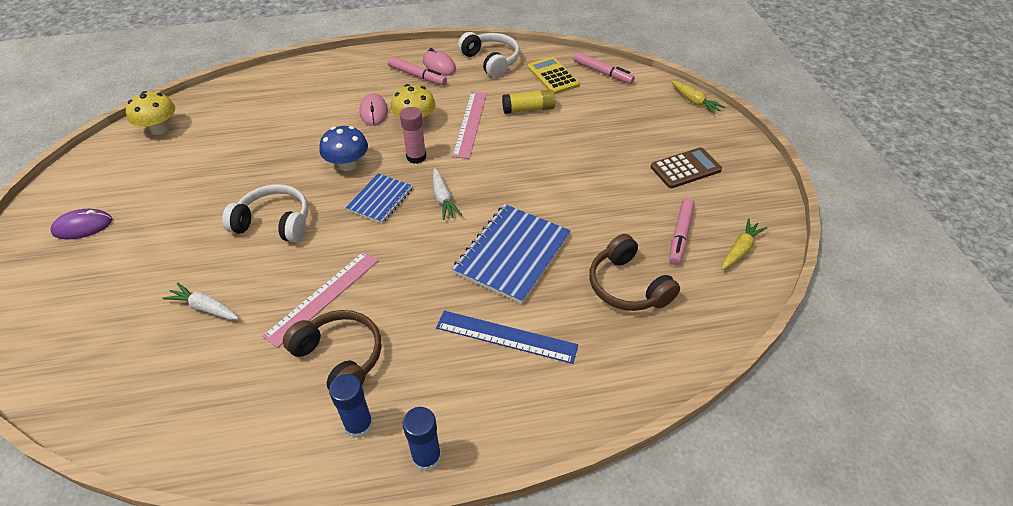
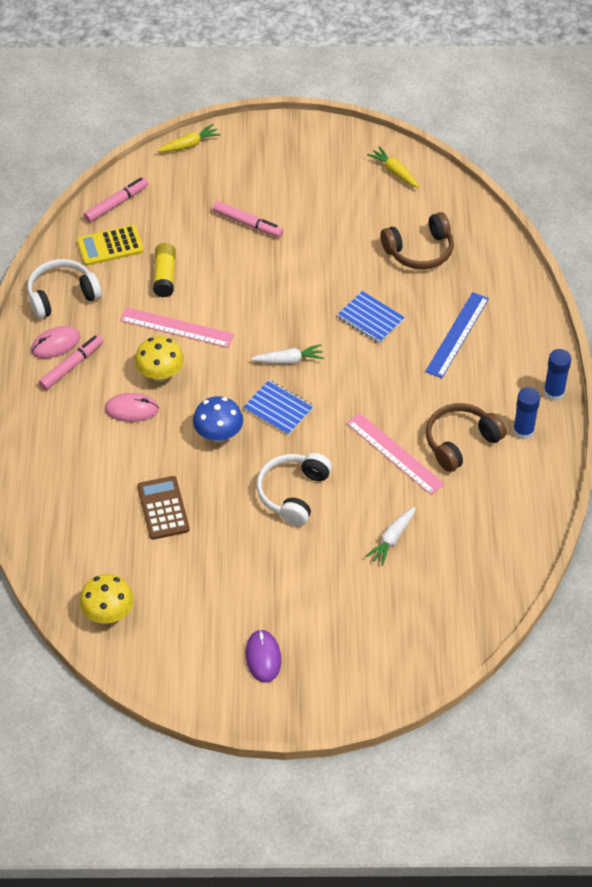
camera: 80 degrees left, 5 degrees up
pink glue stick [400,107,426,164] -> none
blue notebook [452,204,571,304] -> blue notebook [337,291,405,344], size x0.59
brown calculator [651,147,722,188] -> brown calculator moved to [137,476,190,540]
pink marker [669,198,695,265] -> pink marker moved to [213,201,284,238]

